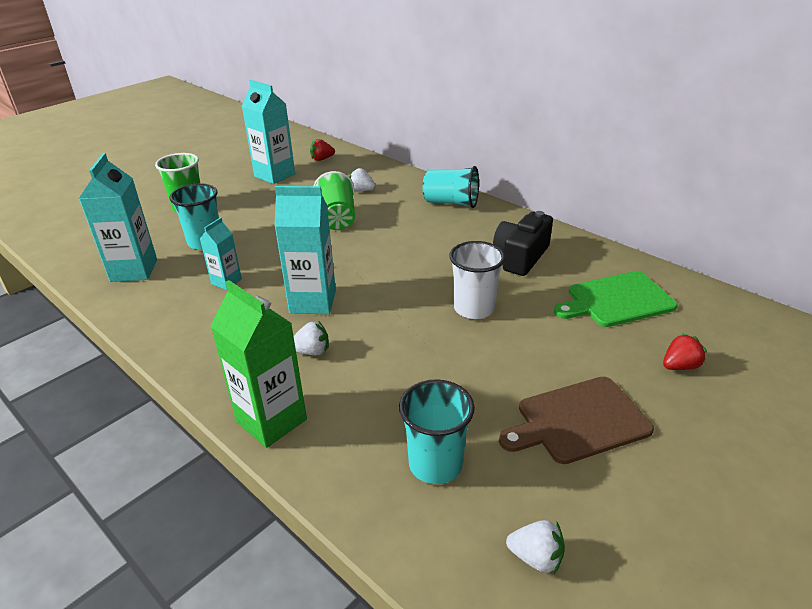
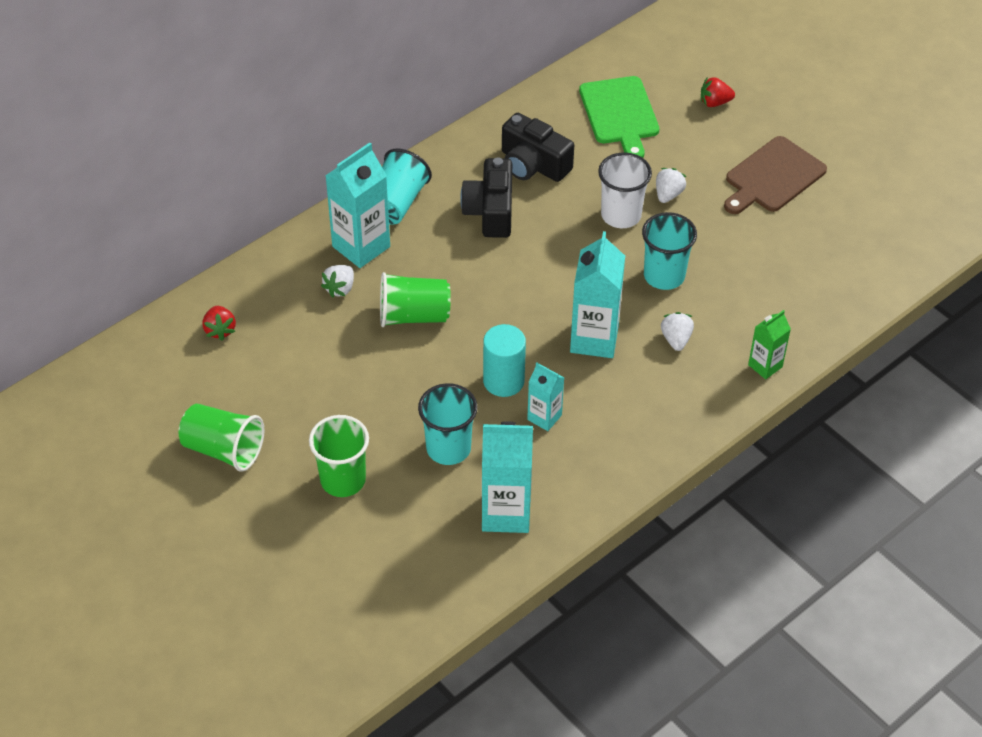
camera: 85 degrees left, 15 degrees up
green carton [211,280,307,448] -> green carton [748,310,791,379], size x0.56
turquoise carton [242,80,295,184] -> turquoise carton moved to [325,143,390,268]
turquoise cup [399,379,475,484] -> turquoise cup moved to [642,212,697,290]
brown cutting board [499,377,654,464] -> brown cutting board turned 60 degrees clockwise [724,136,827,214]
white strawberry [506,520,565,574] -> white strawberry moved to [656,168,686,203]
red strawberry [663,333,707,370] -> red strawberry turned 75 degrees counterclockwise [701,77,735,107]
none -> green cup [178,404,264,472]
none -> black camera [460,158,512,238]
none -> turquoise cylinder [483,324,526,397]

